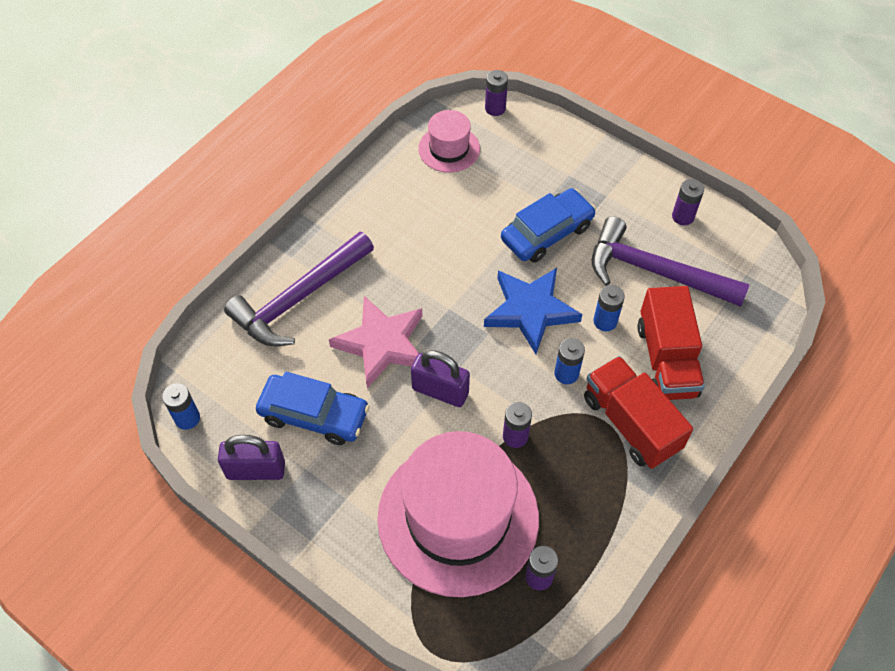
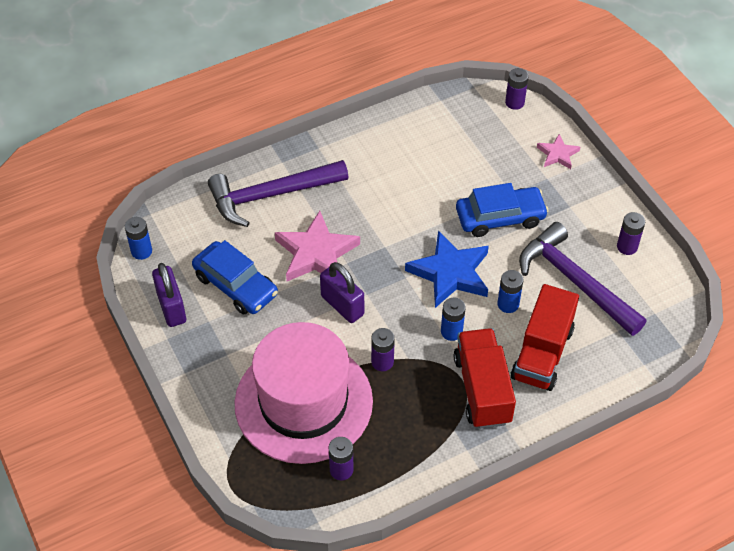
camera: 25 degrees right, 5 degrees down
purple padlock [218,435,285,480] -> purple padlock turned 45 degrees clockwise [152,263,186,327]
pink hat [418,110,480,173] -> none
none -> pink star [537,134,580,169]

